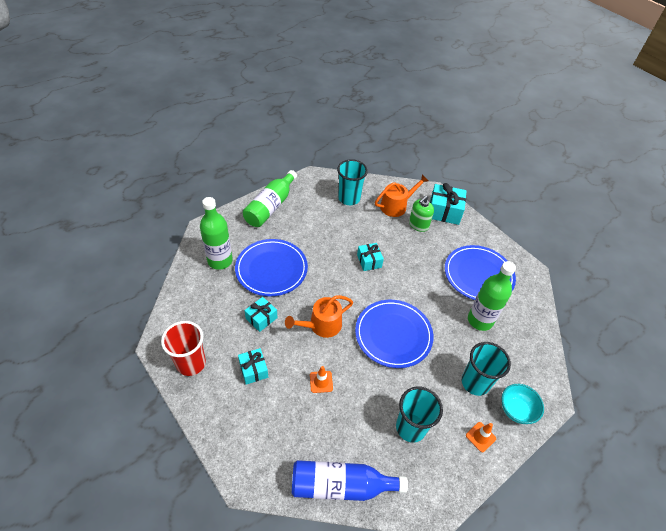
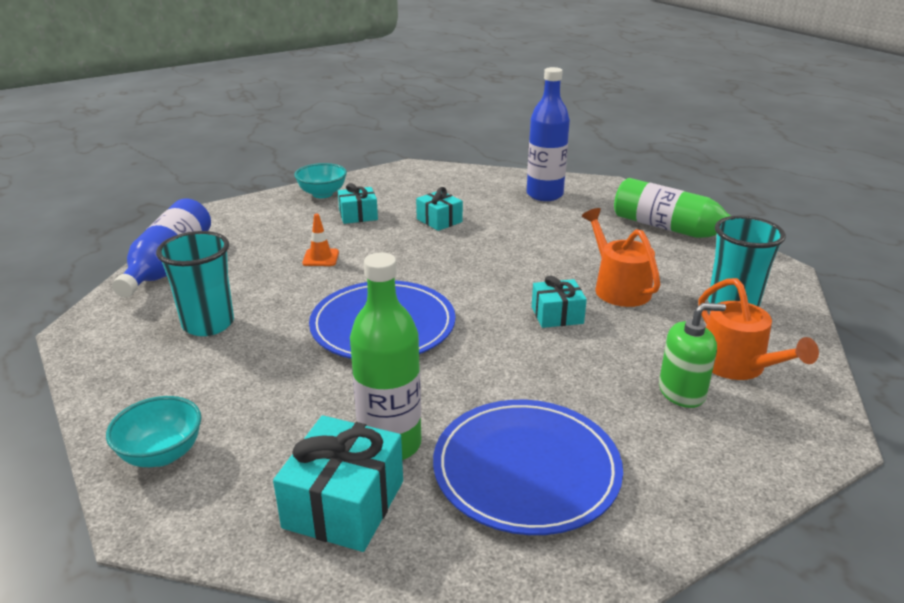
camera: 100 degrees right, 20 degrees down
red cup [161,321,206,376] -> none
green bottle [200,197,233,270] -> blue bottle [527,67,570,201]
blue plate [235,239,308,297] -> none
orange watering can [285,295,353,338] -> orange watering can moved to [582,208,661,307]
green soap dispenser [409,195,434,232] -> green soap dispenser turned 120 degrees clockwise [659,303,726,408]
turquoise gift [430,183,467,225] -> turquoise gift moved to [273,415,403,552]
turquoise cup [462,342,511,396] -> none
orange traffic cone [466,422,496,452] -> none
none -> turquoise bowl [294,163,347,198]

